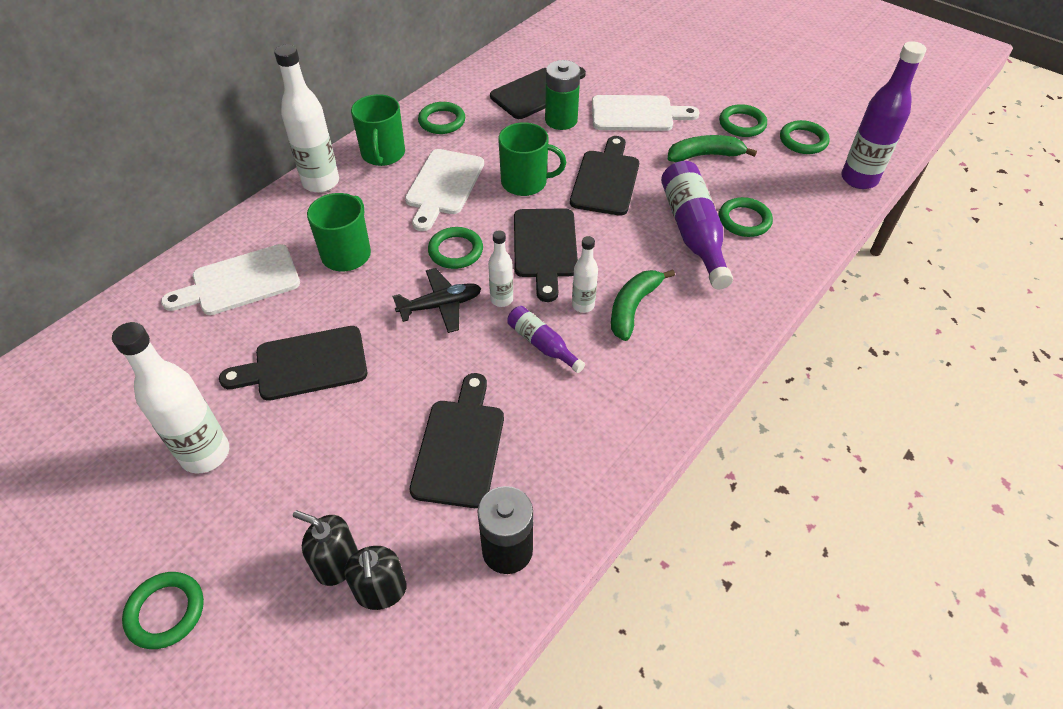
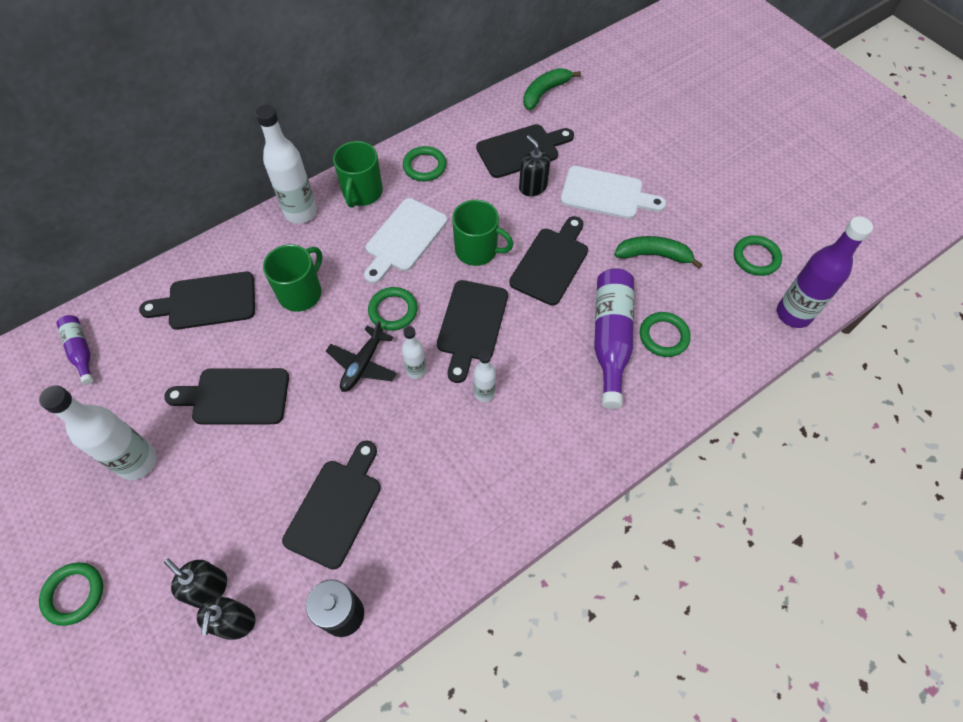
camera: 15 degrees right, 10 degrees up
white cutting board [161,244,300,315] -> black cutting board [139,272,255,330]
black plane [392,268,482,333] -> black plane turned 120 degrees clockwise [326,320,397,392]
purple bottle [507,306,585,373] -> purple bottle moved to [56,315,94,385]
green battery [545,60,580,130] -> black soap dispenser [519,135,550,196]
green banana [611,270,675,341] -> green banana moved to [523,68,581,110]
green ring [719,104,767,137] -> none

